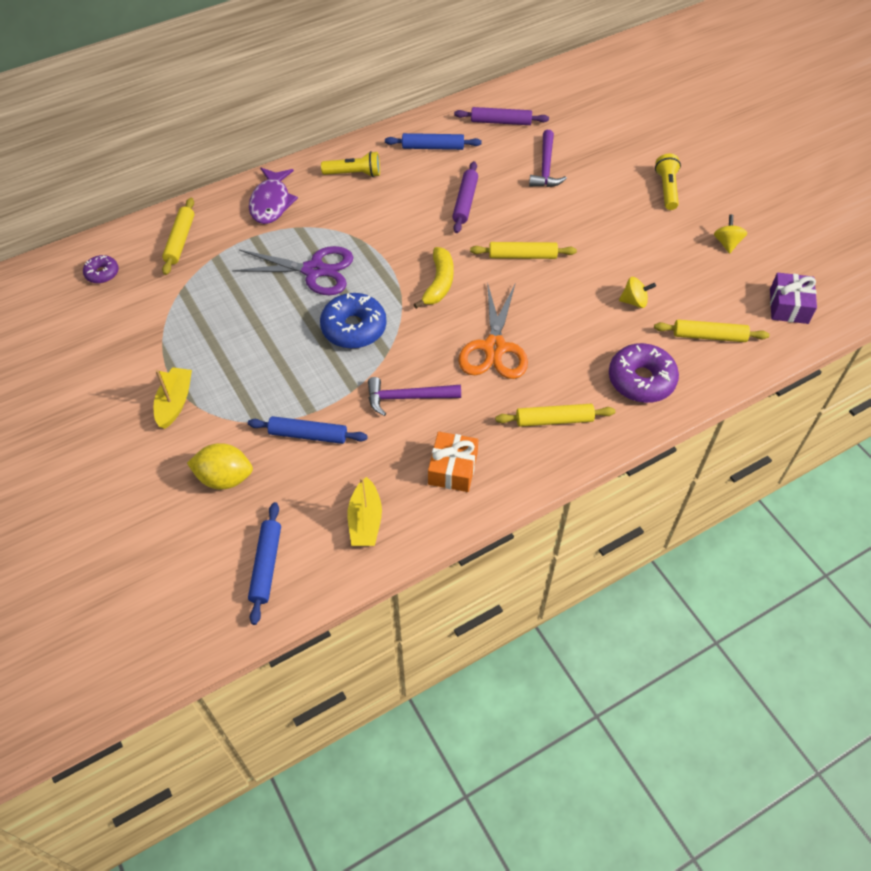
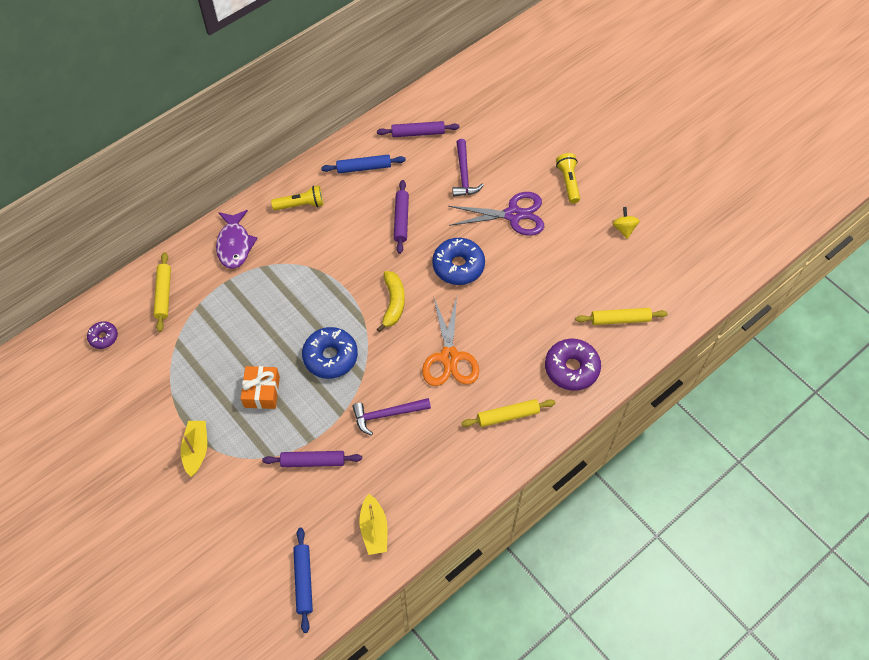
camera: 10 degrees left, 5 degrees up
yellow lemon [187,443,253,490] -> none
purple scissors [232,246,353,295] -> purple scissors moved to [448,192,544,236]
blue rolling pin [248,416,368,444] -> purple rolling pin [262,451,362,467]
orange gift [428,432,478,492] -> orange gift moved to [241,366,280,409]
yellow rolling pin [470,242,577,259] -> blue donut [432,238,485,285]
yellow spinning top [619,277,656,308] -> none
purple gift [770,273,817,324] -> none

